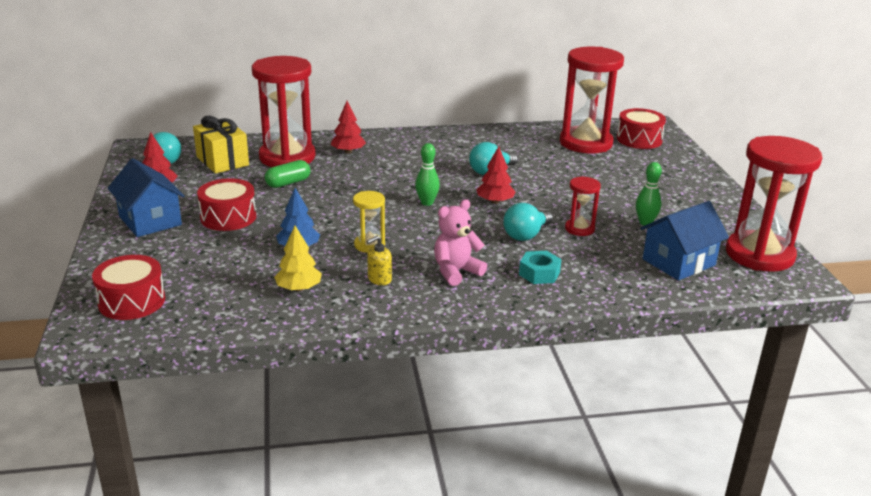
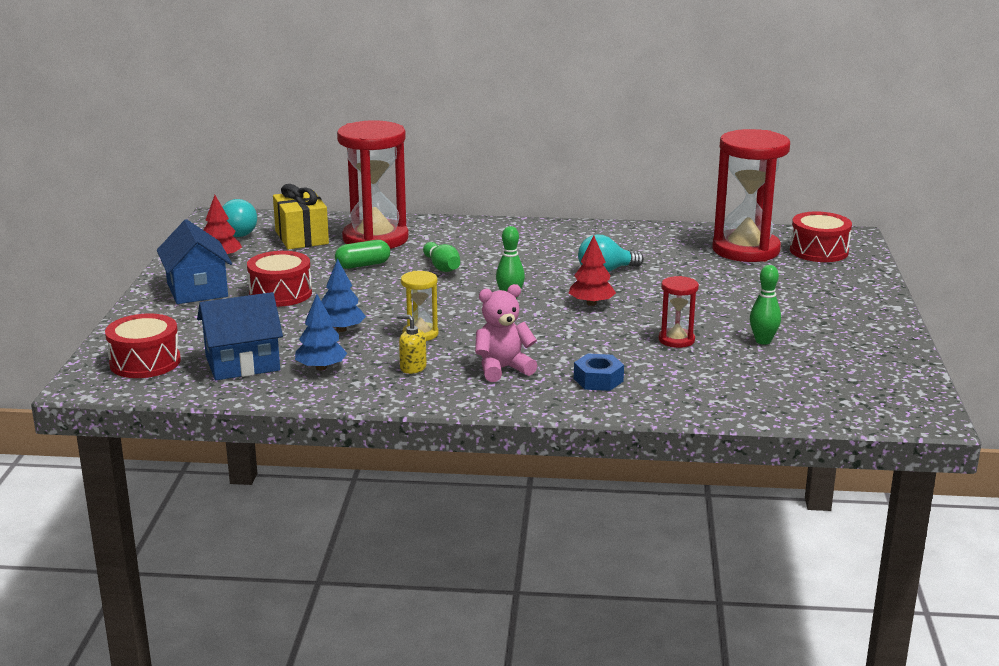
camera: 15 degrees right, 5 degrees down
yellow tree [274,226,322,291] -> blue tree [295,294,347,371]
red tree [331,101,366,153] -> none
yellow soap dispenser [367,236,392,285] -> yellow soap dispenser turned 45 degrees clockwise [397,315,427,374]
turquoise light bulb [503,203,553,241] -> none
turquoise nut [519,251,561,284] -> blue nut [574,354,624,391]
blue house [640,201,729,281] -> blue house moved to [197,292,283,380]
red hourglass [726,136,822,272] -> none
none -> green bowling pin [423,242,460,272]

